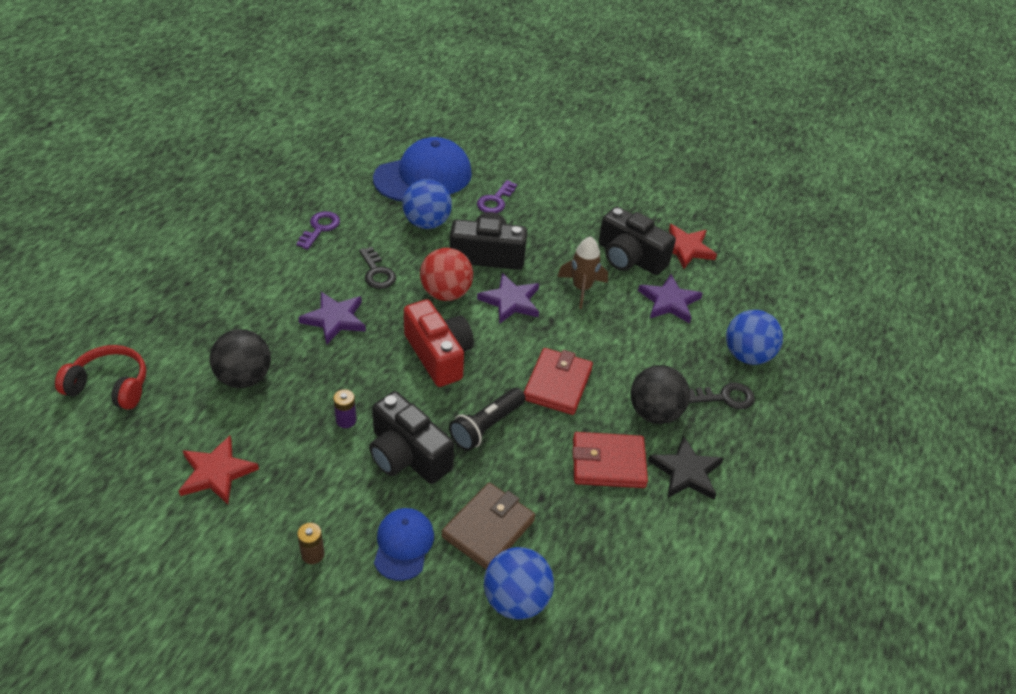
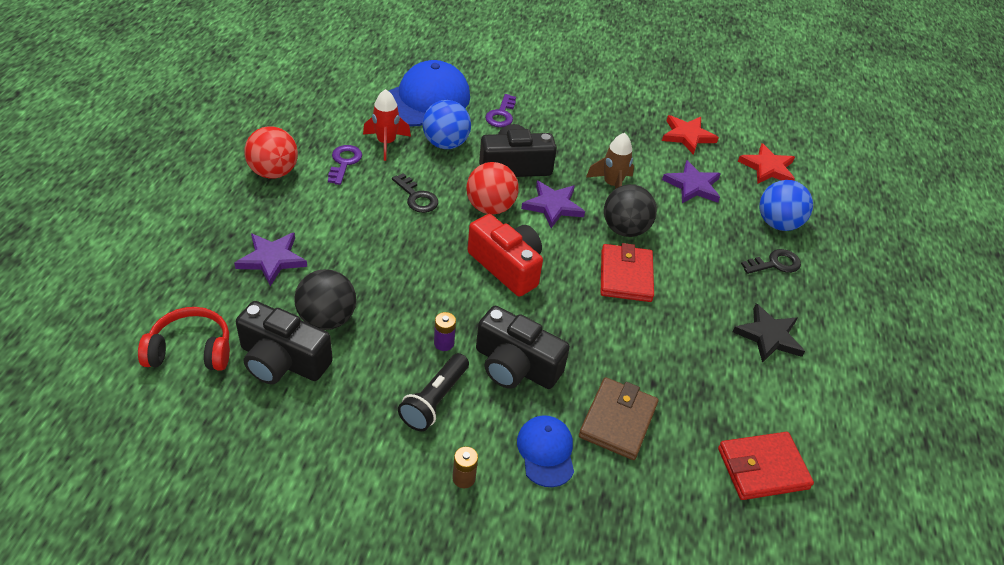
camera: 15 degrees left, 0 degrees up
red star [178,435,259,504] -> red star moved to [738,143,795,184]
purple star [298,292,366,345] -> purple star moved to [234,232,307,286]
black flashlight [449,388,525,451] -> black flashlight moved to [398,353,469,431]
blue ball [484,547,554,620] -> none
red wallet [573,432,648,488] -> red wallet moved to [718,432,814,500]
black camera [599,207,676,275] -> black camera moved to [236,301,333,384]
black ball [630,365,690,424] -> black ball moved to [604,184,657,237]
none -> red ball [244,126,298,179]
none -> red rocket [363,89,411,161]

